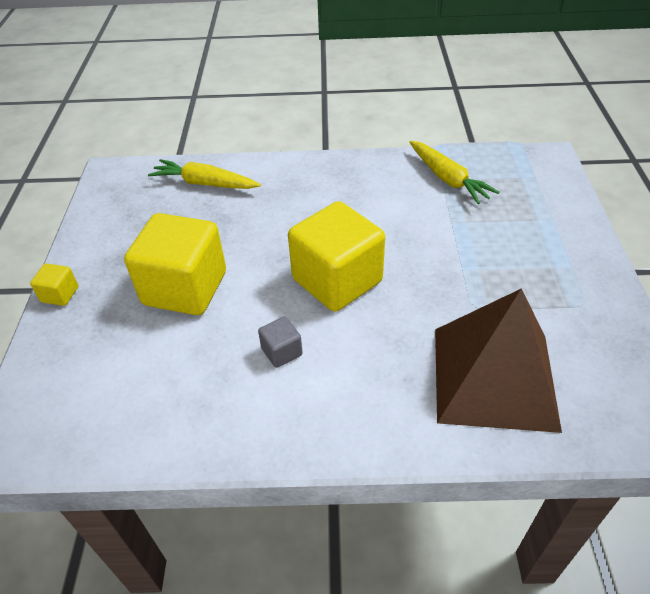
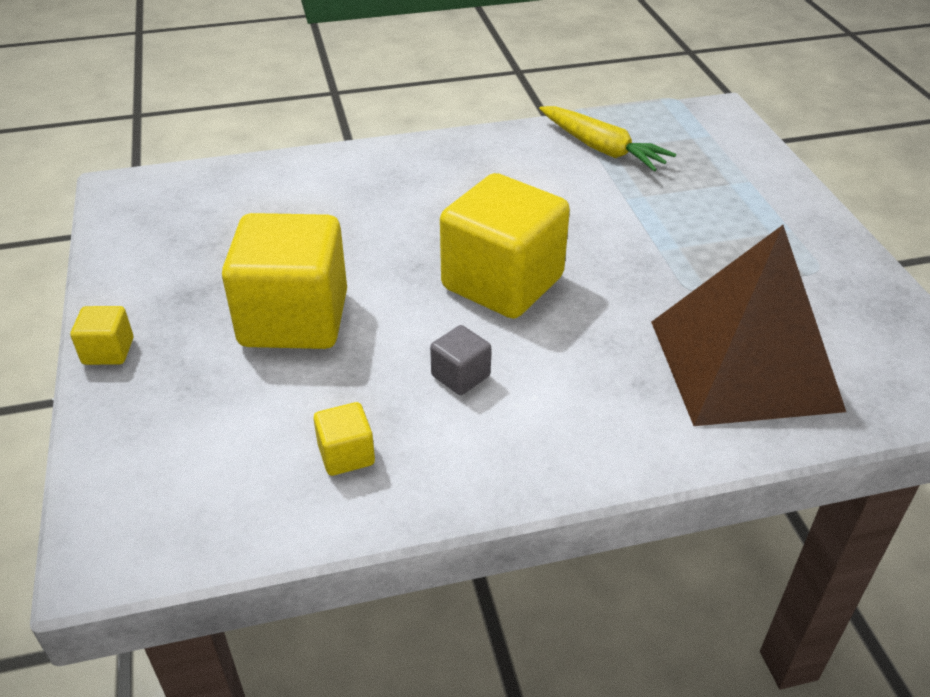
camera: 15 degrees left, 5 degrees down
yellow carrot [148,159,261,189] -> none
none -> yellow cube [314,402,375,476]

